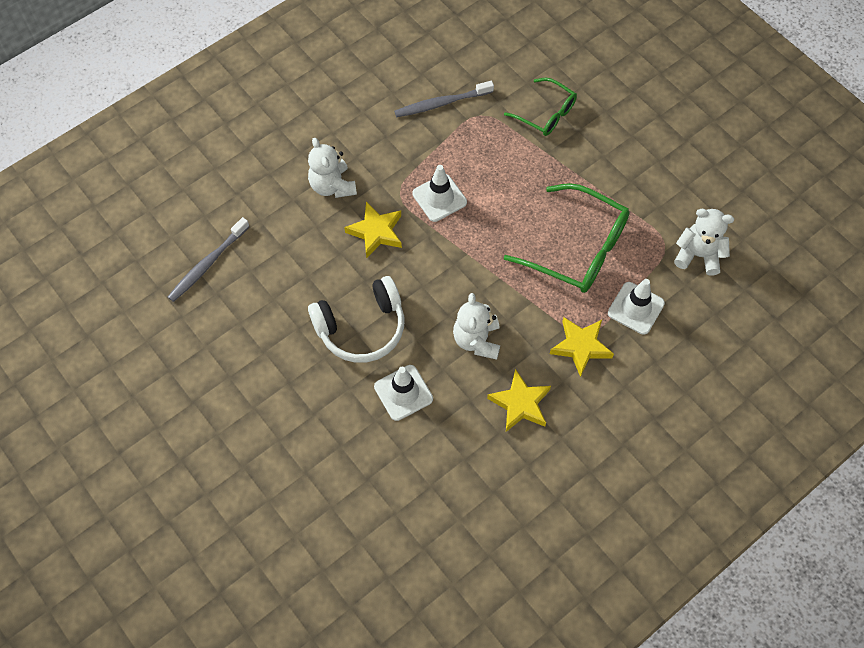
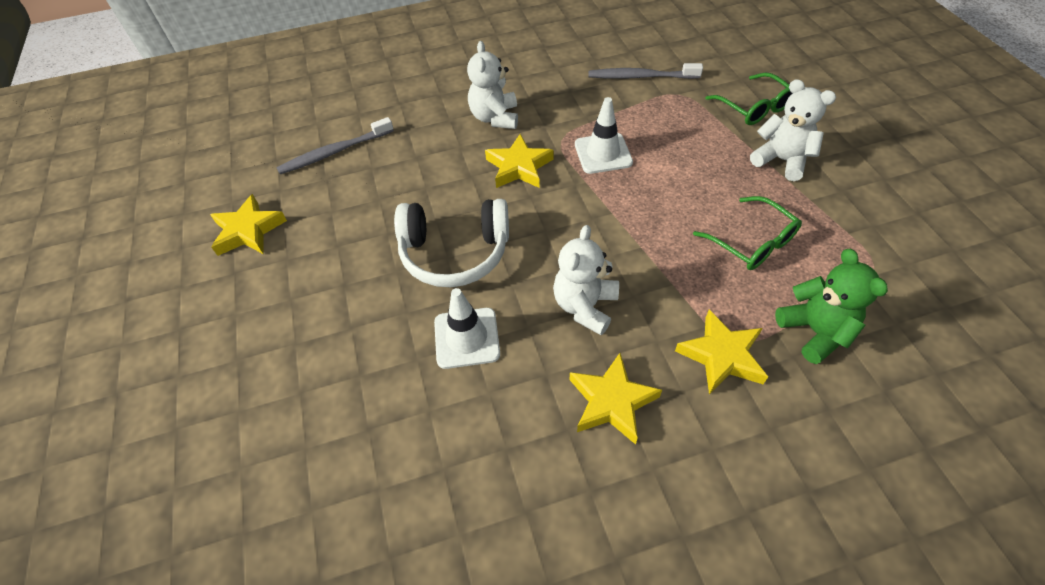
camera: 25 degrees right, 10 degrees down
green glasses [504,183,630,293] -> green glasses [693,196,802,270], size x0.60
white traffic cone [608,279,665,335] -> green teddy bear [775,249,888,364]
white teddy bear [674,209,734,276] -> white teddy bear moved to [750,79,836,181]
none -> yellow star [210,194,287,256]

